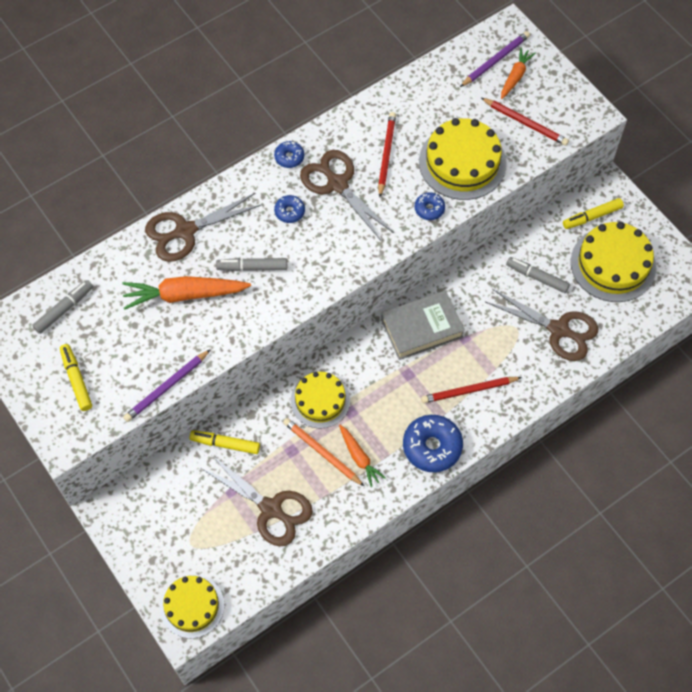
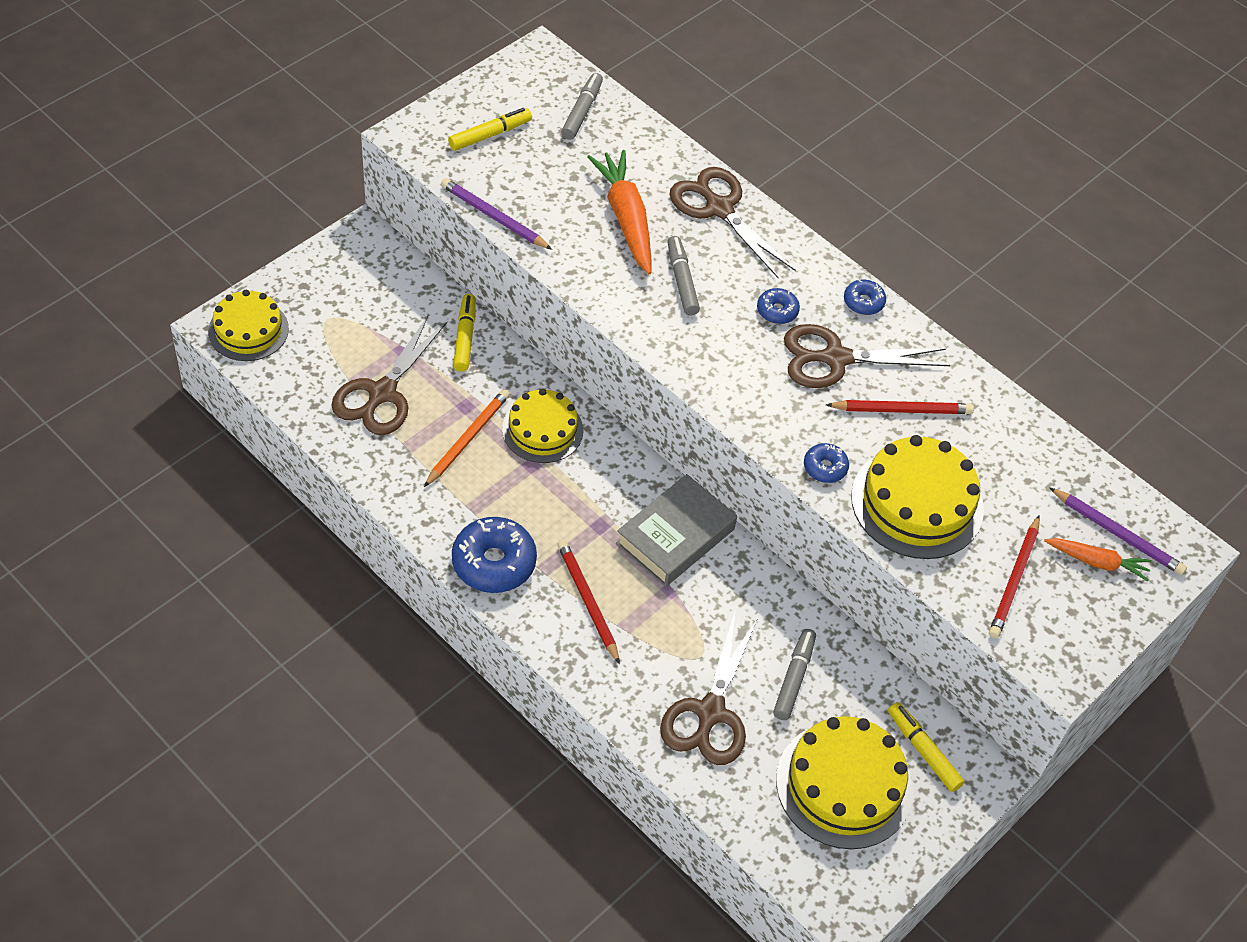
camera: 75 degrees right, 10 degrees down
grey marker [32,280,93,334] -> grey marker turned 105 degrees counterclockwise [561,73,603,140]
brown scissors [300,150,394,241] -> brown scissors turned 135 degrees counterclockwise [784,324,950,388]
orange carrot [339,425,386,487] -> none
grey book [381,290,465,360] -> grey book turned 75 degrees clockwise [616,474,737,587]

